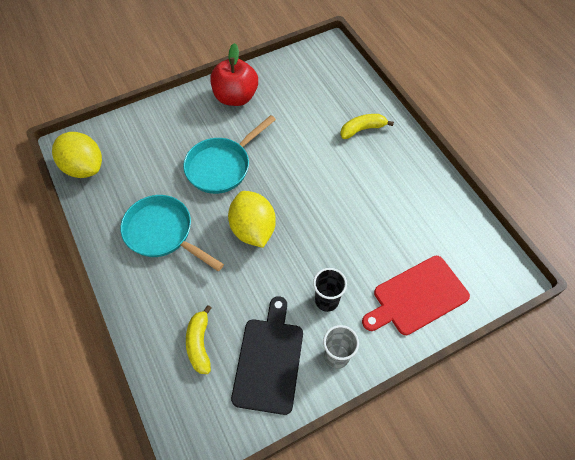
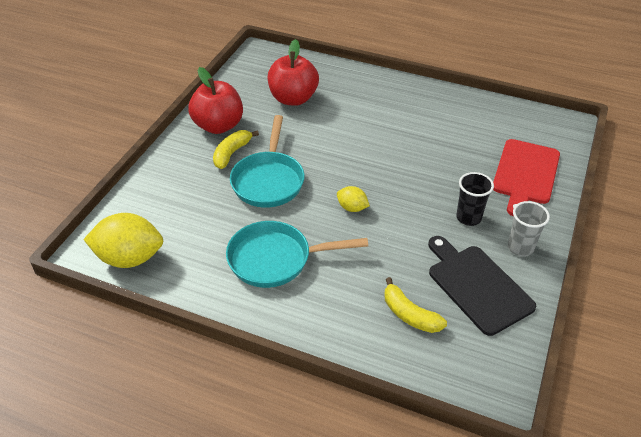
camera: 40 degrees left, 15 degrees down
yellow lemon [228,191,276,248] -> yellow lemon [337,186,370,212], size x0.50
yellow banana [340,114,394,139] -> yellow banana moved to [213,130,259,169]
none -> red apple [268,39,319,106]

